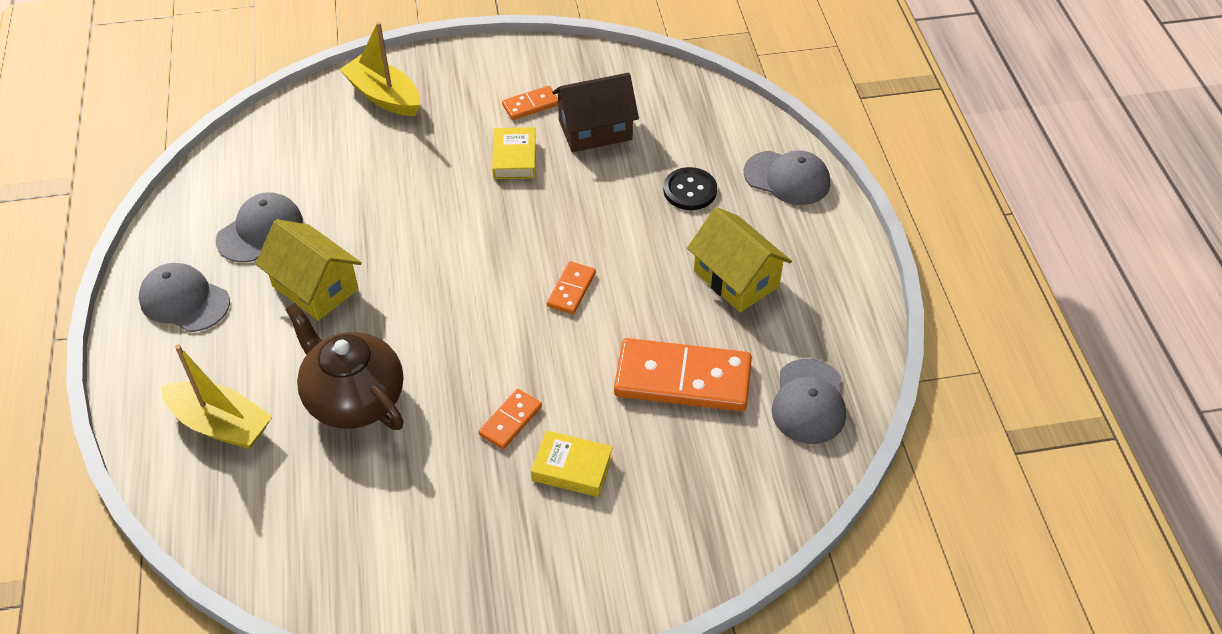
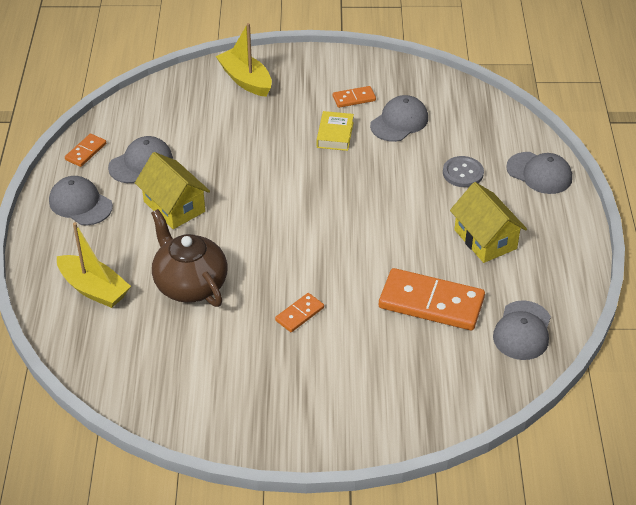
camera: 10 degrees right, 5 degrees down
yellow book [531,430,613,497] -> none
orange domino [547,261,596,314] -> orange domino moved to [65,134,106,167]
brown house [552,73,639,152] -> grey cap [370,95,428,142]
black button [663,167,717,210] -> grey button [443,156,484,187]

